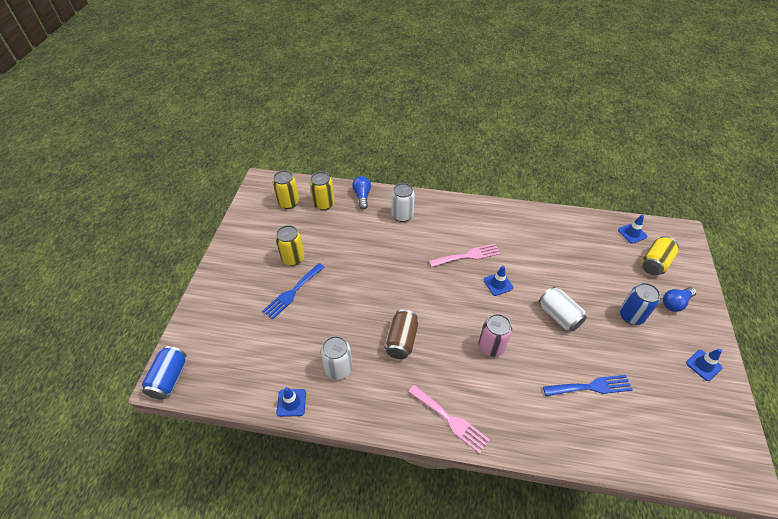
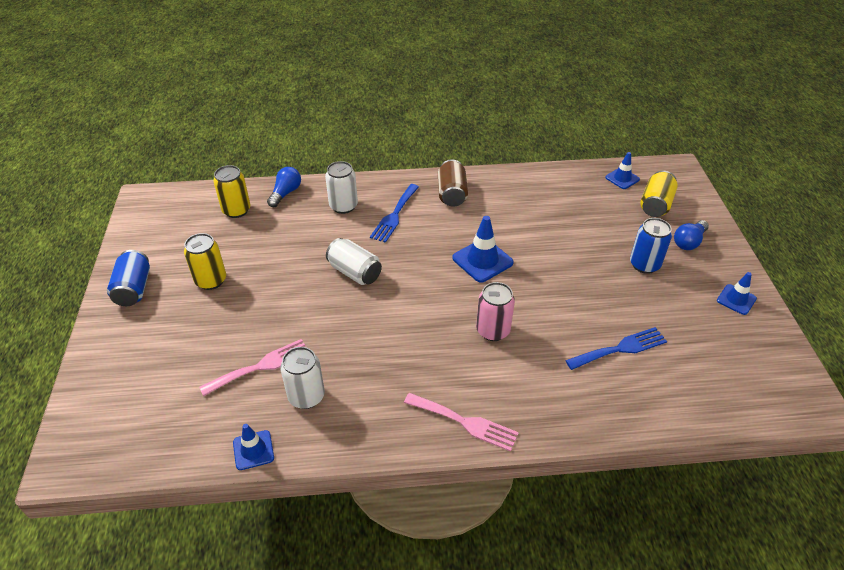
camera: 15 degrees left, 5 degrees down
blue can [142,346,187,400] -> blue can moved to [107,250,150,306]
blue fork [262,263,325,319] -> blue fork moved to [370,184,419,243]
yellow can [273,170,299,209] -> none
blue light bulb [352,176,371,210] -> blue light bulb turned 45 degrees clockwise [267,167,301,207]
brown can [385,309,418,359] -> brown can moved to [438,159,468,207]
pink fork [429,244,501,267] -> pink fork moved to [199,339,305,396]
blue traffic cone [484,266,513,296] -> blue traffic cone [452,216,514,283], size x1.60
white can [539,286,587,331] -> white can moved to [326,238,382,285]

